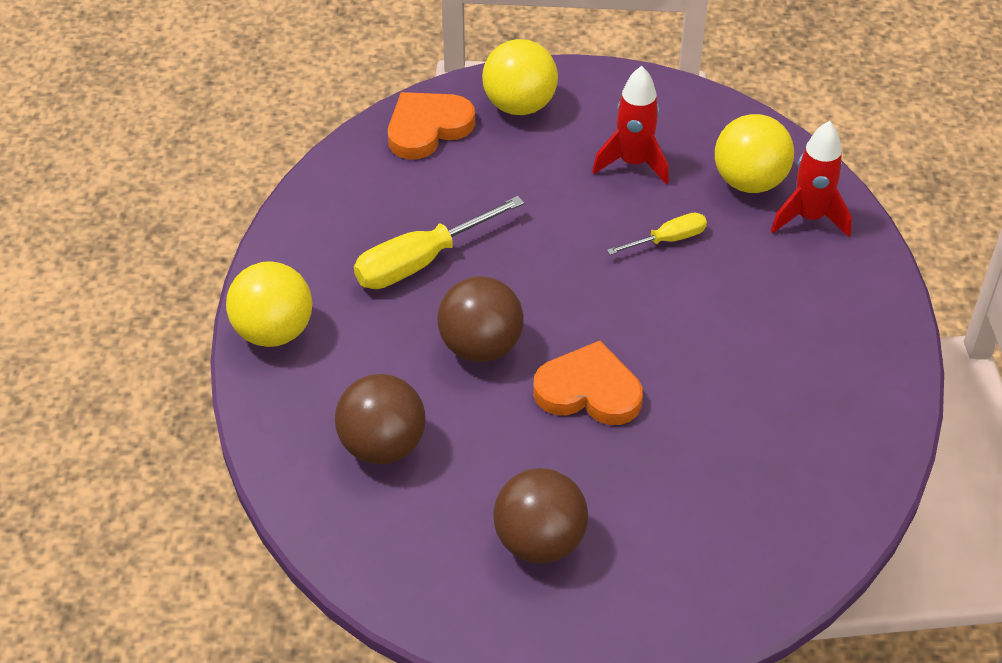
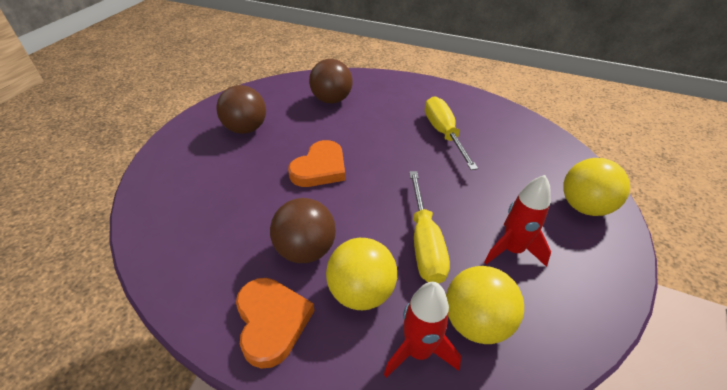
camera: 110 degrees right, 5 degrees down
yellow ball [226,261,312,347] -> yellow ball moved to [326,238,397,310]
orange heart [388,92,475,160] -> orange heart moved to [236,278,314,369]
brown ball [437,276,524,362] -> brown ball moved to [270,198,336,263]
yellow screwdriver [607,213,707,255] -> yellow screwdriver [409,171,450,284], size x1.76

